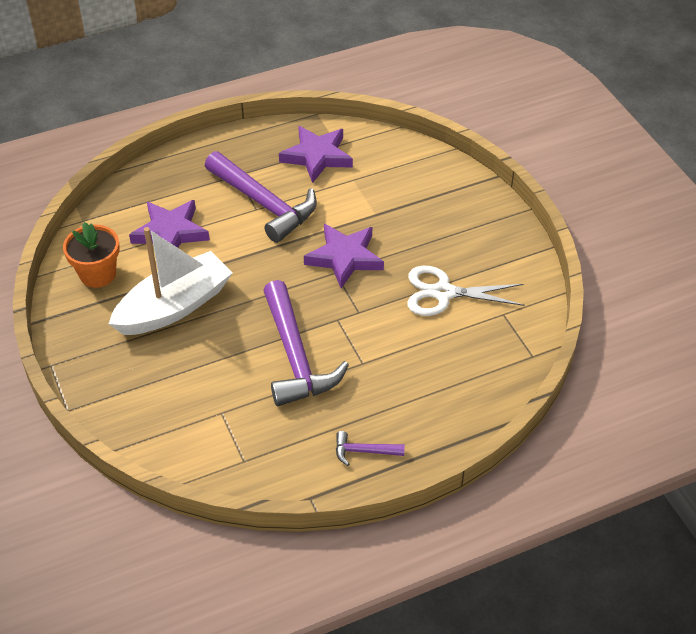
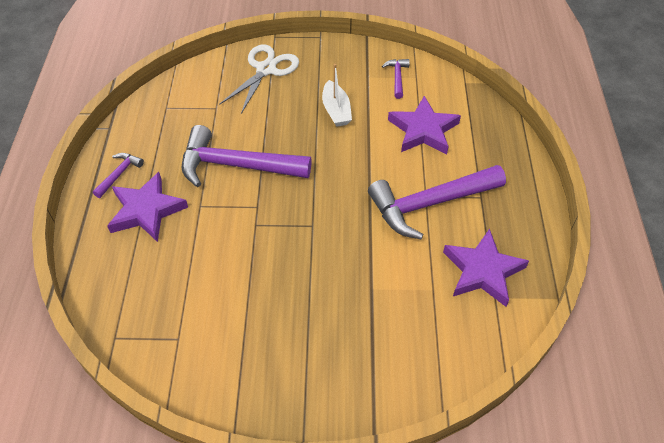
camera: 115 degrees right, 5 degrees up
orange flower pot [63,222,120,288] -> purple hammer [382,59,410,99]
white boat [109,227,232,335] -> white boat [322,64,352,127], size x0.53
purple star [304,224,384,288] -> purple star moved to [107,172,188,242]
white scissors [407,266,525,316] -> white scissors moved to [219,45,299,114]

